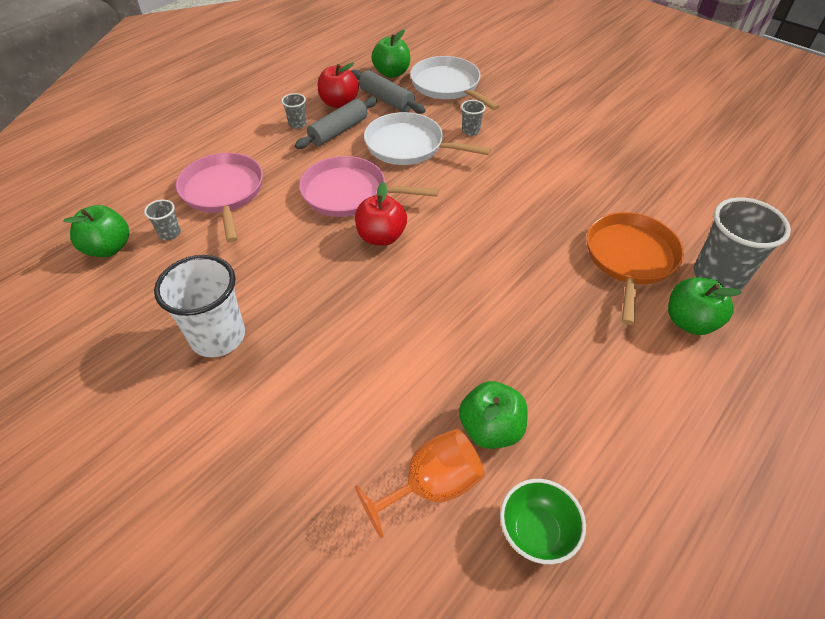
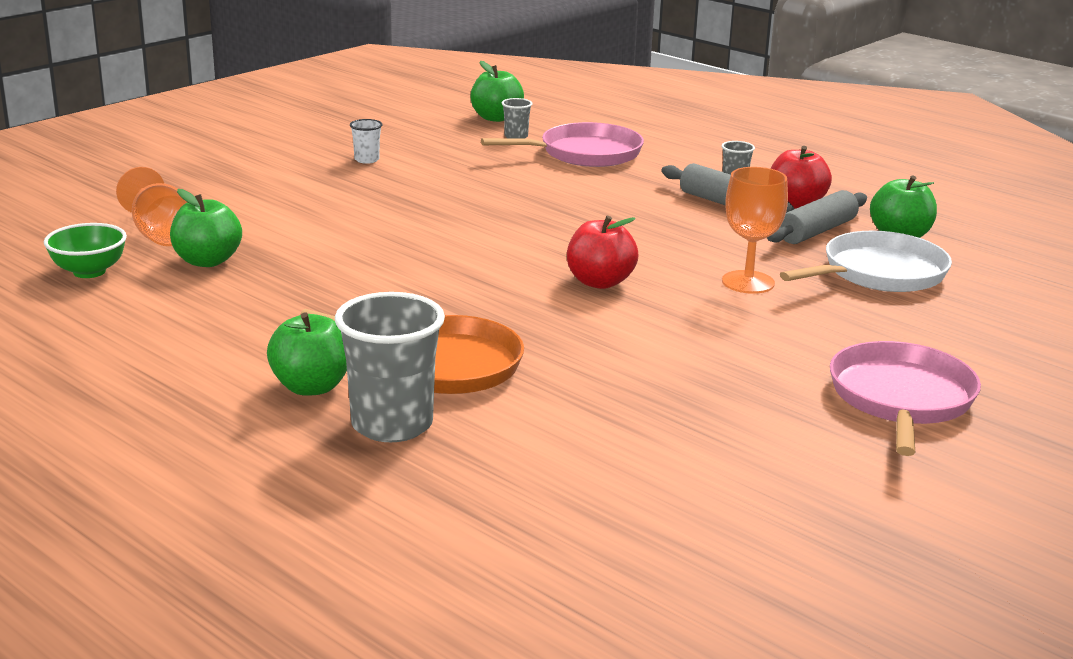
camera: 90 degrees right, 25 degrees down
white cup [154,255,245,357] -> white cup [350,119,382,164], size x0.46
pink pan [299,156,439,217] -> pink pan moved to [830,341,981,456]
red apple [355,182,407,246] -> red apple moved to [567,216,639,289]
white pan [364,112,491,165] -> none
grey cup [461,100,485,136] -> orange goblet [722,167,788,294]

